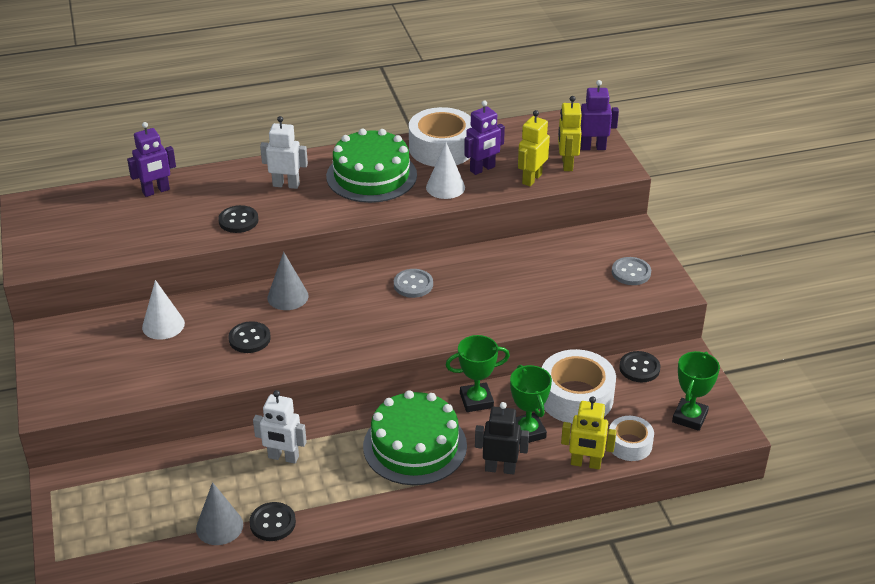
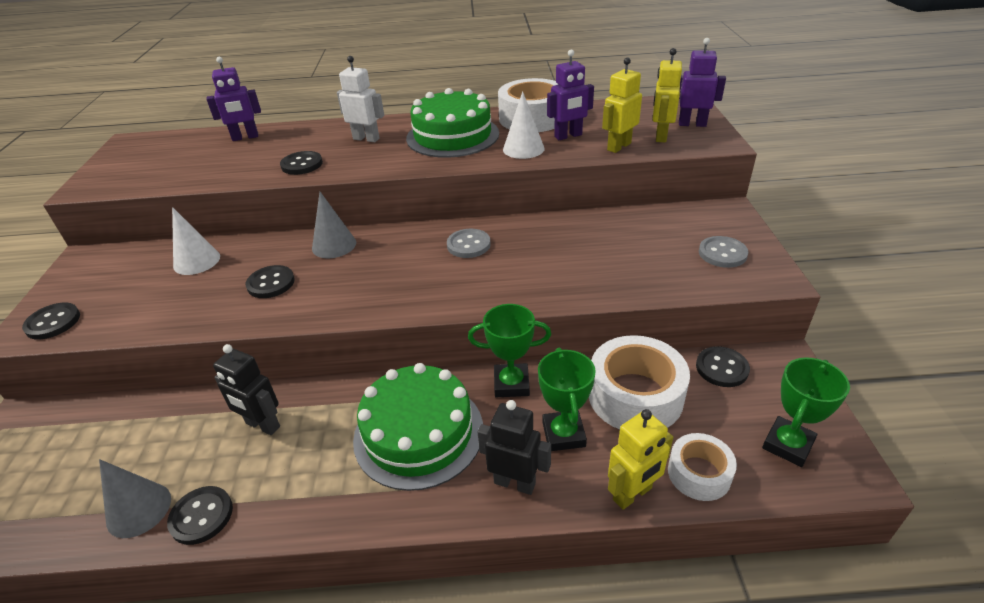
camera: 15 degrees right, 0 degrees up
white robot [253,390,307,464] -> black robot [213,344,280,435]
yellow robot [561,396,616,469] -> yellow robot turned 60 degrees counterclockwise [608,409,673,510]
none -> black button [22,303,80,340]

